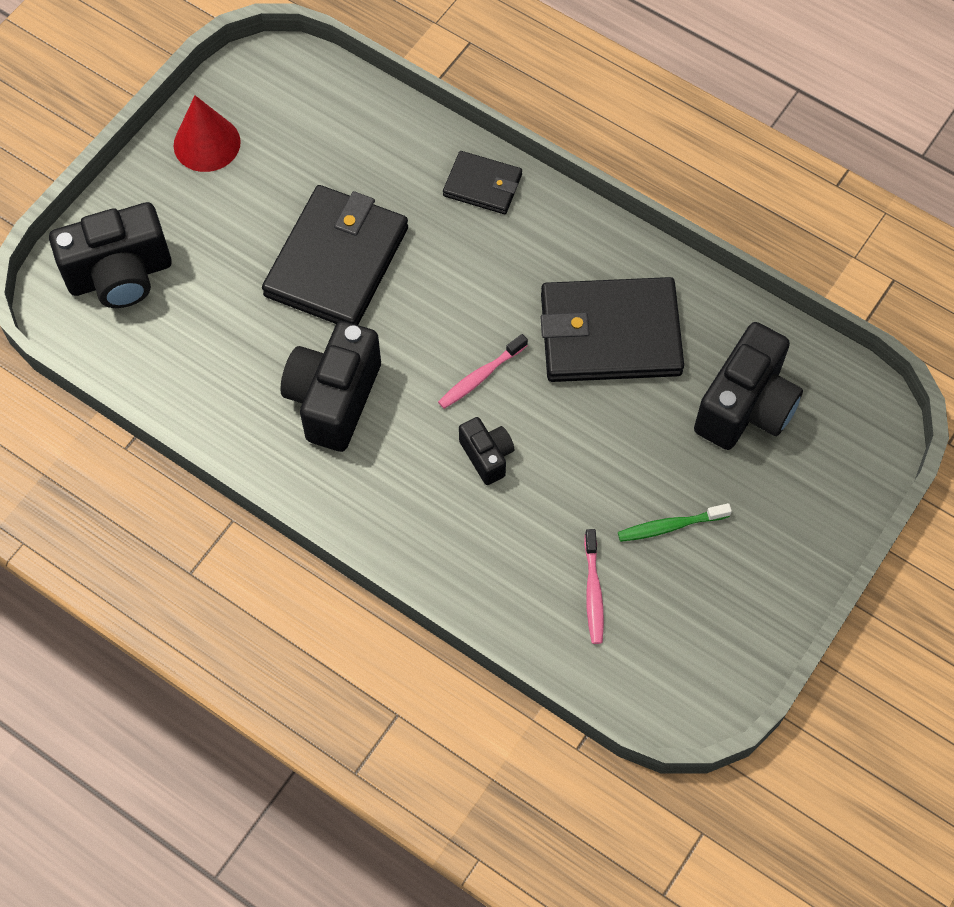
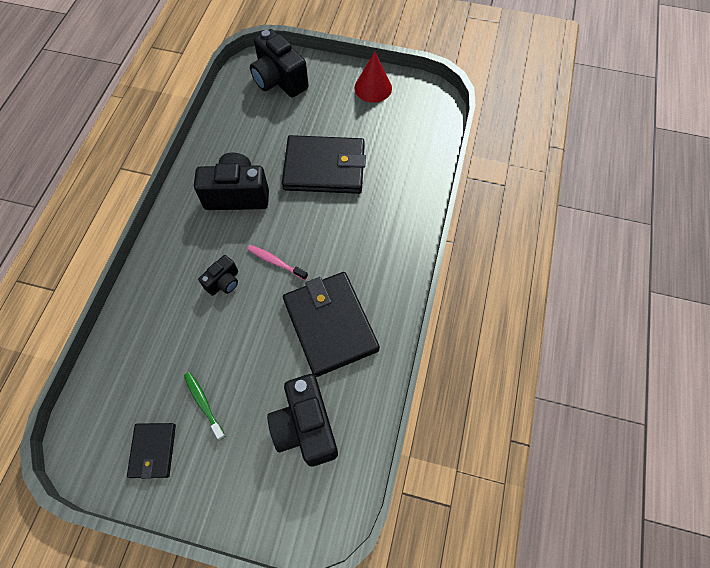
camera: 70 degrees right, 0 degrees up
black wallet [443,151,522,214] -> black wallet moved to [127,423,176,479]
pink toothbrush [584,529,604,644] -> none
black camera [694,322,803,450] -> black camera turned 60 degrees clockwise [267,374,338,467]

